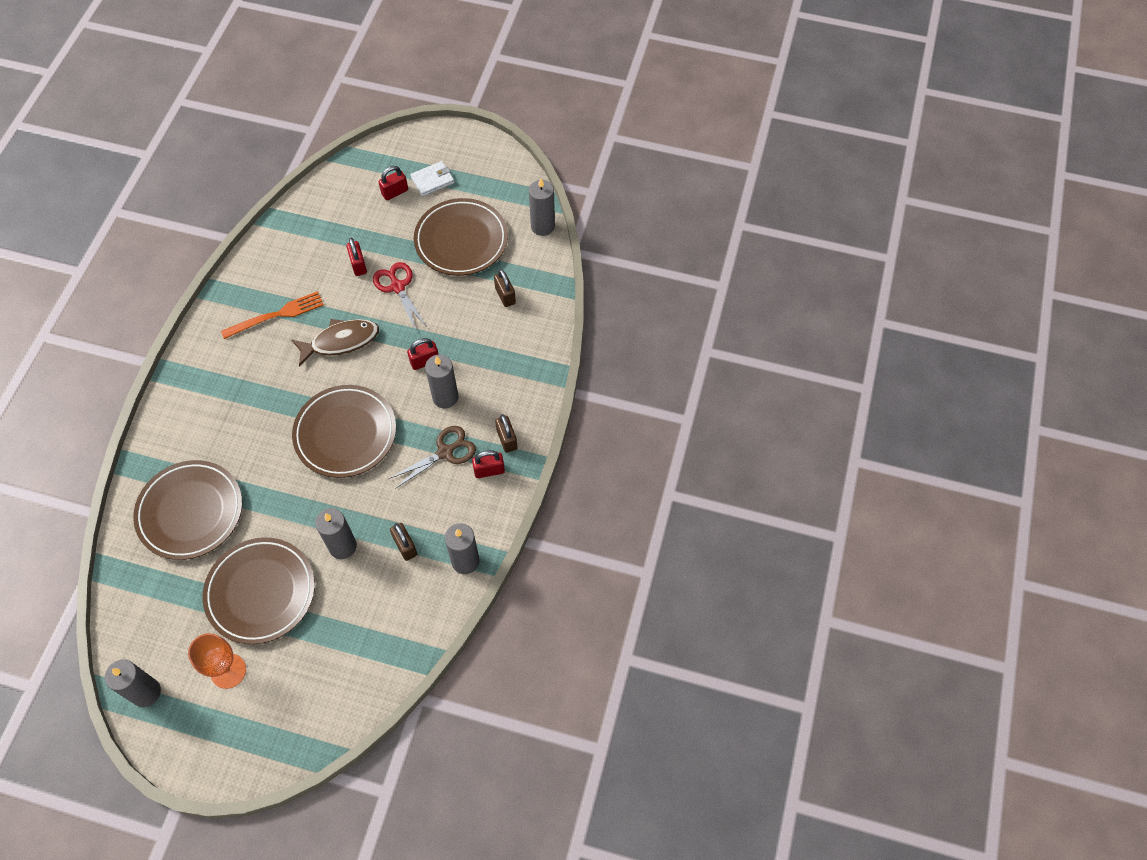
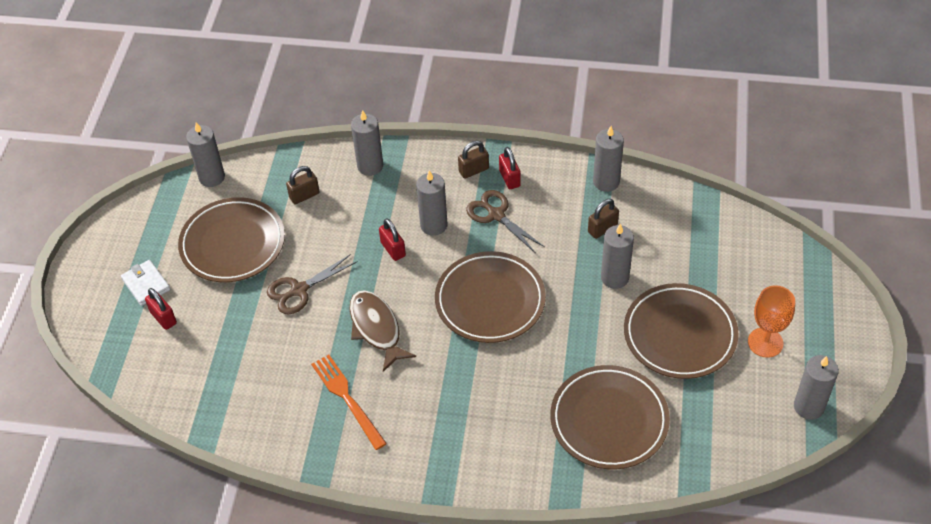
camera: 95 degrees left, 10 degrees down
red padlock [346,238,367,276] -> none
red scissors [373,262,426,330] -> brown scissors [267,254,358,315]
none -> grey candle [351,110,383,176]

